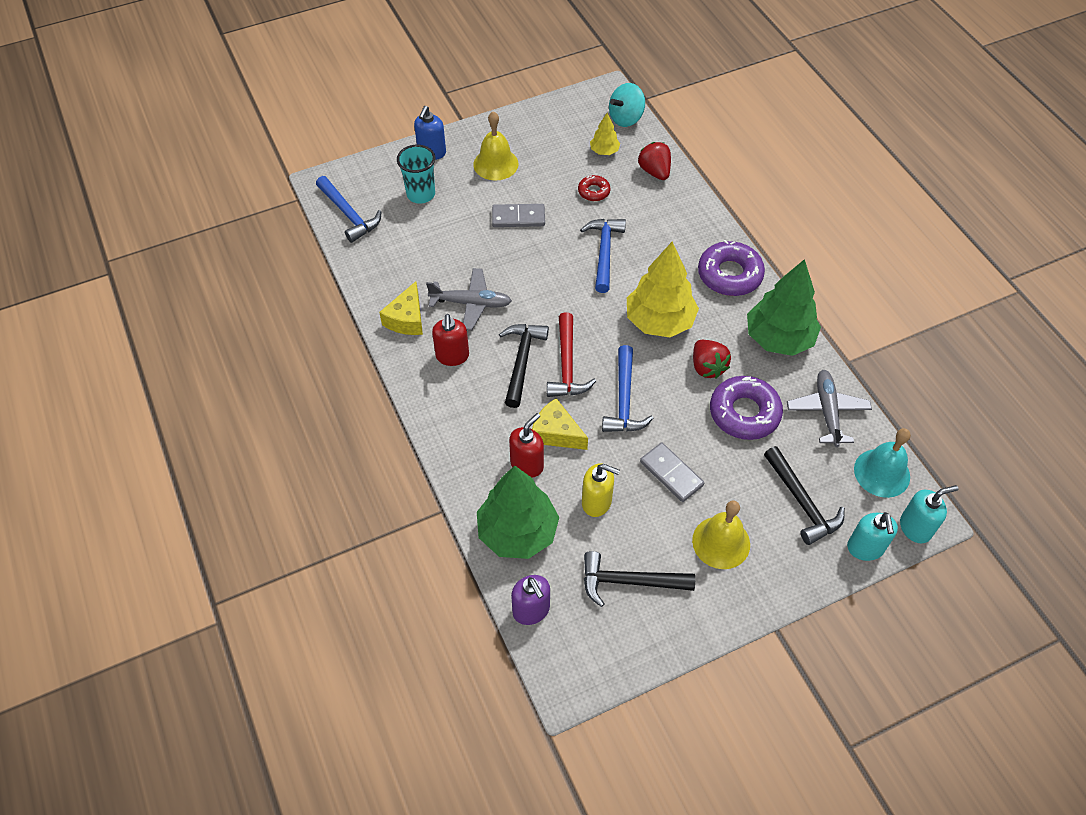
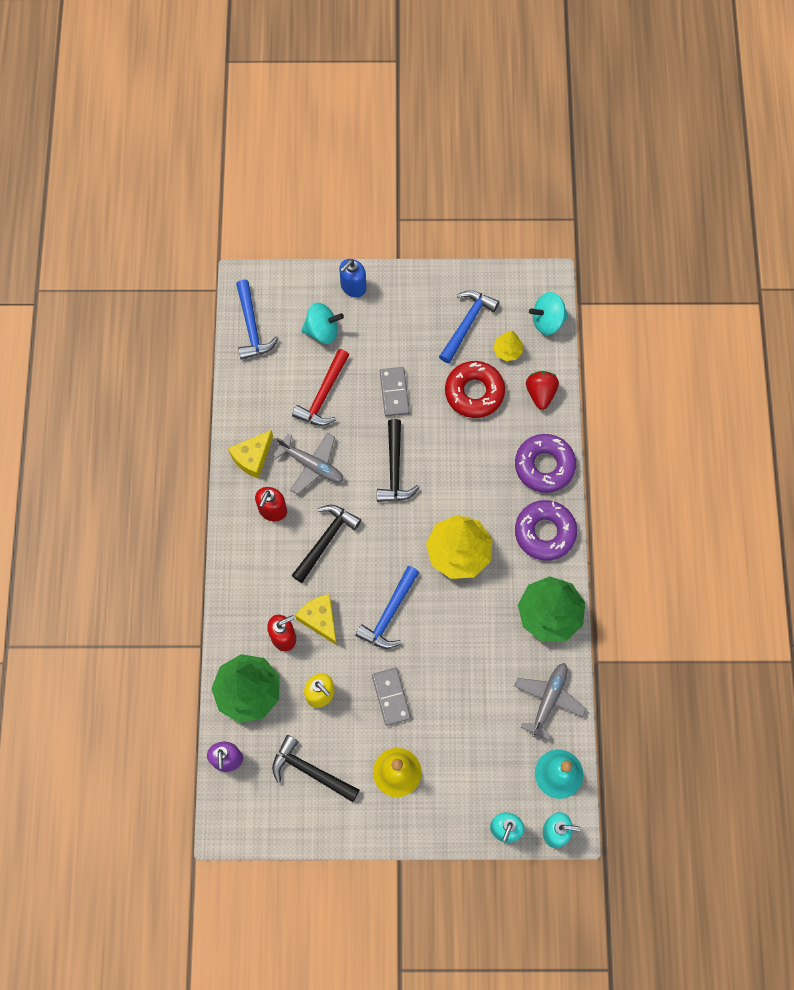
camera: 25 degrees right, 15 degrees up
turquoise cup [397,145,435,204] -> turquoise spinning top [301,303,344,344]
yellow bell [473,111,519,181] -> none
grey domino [492,204,545,227] -> grey domino turned 60 degrees clockwise [380,367,410,416]
red hammer [547,312,596,397] -> red hammer moved to [292,349,349,426]
red donut [578,175,611,201] -> red donut [445,361,505,418], size x1.91
blue hammer [580,219,626,293] -> blue hammer moved to [439,290,499,363]
red strawberry [693,340,731,379] -> none
purple donut [710,376,783,440] -> purple donut moved to [515,434,576,493]
black hammer [764,446,845,545] -> black hammer moved to [377,419,420,502]

